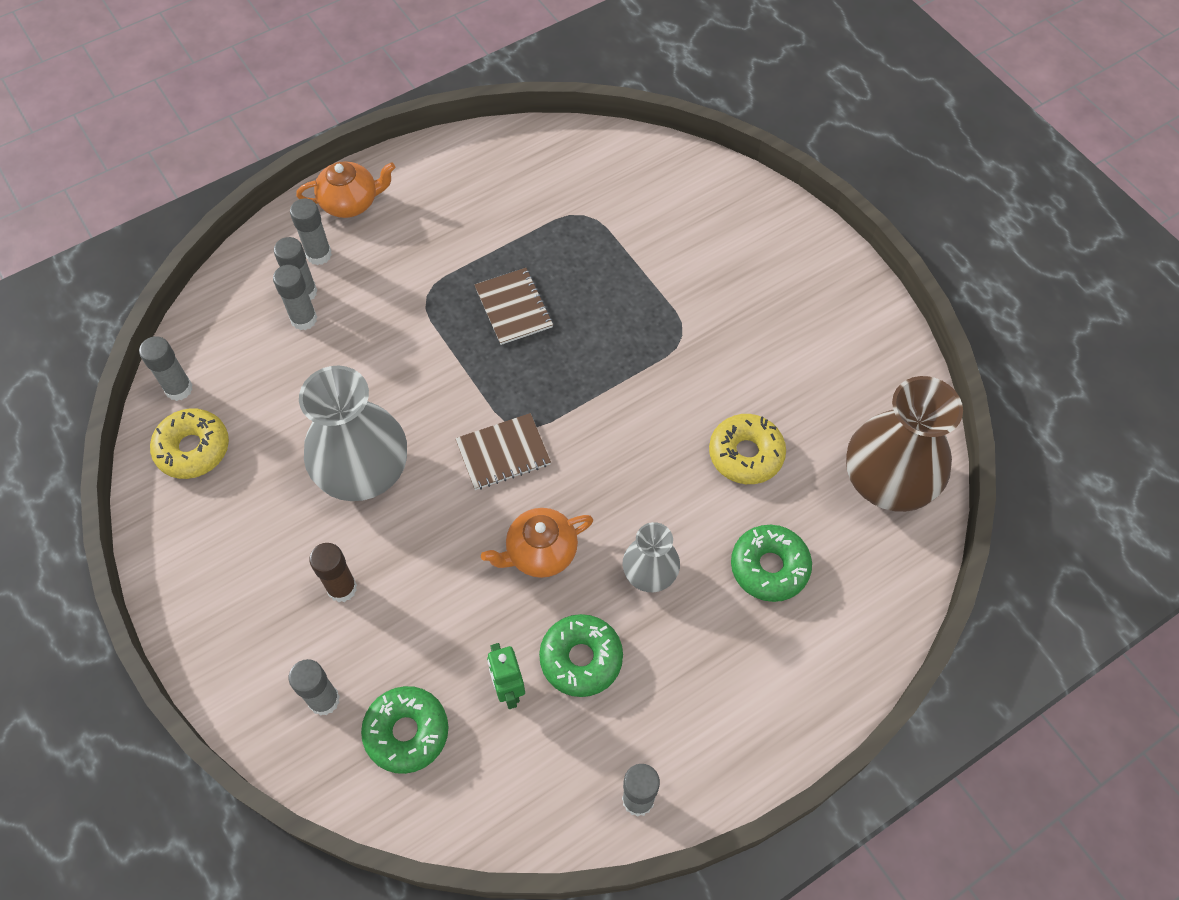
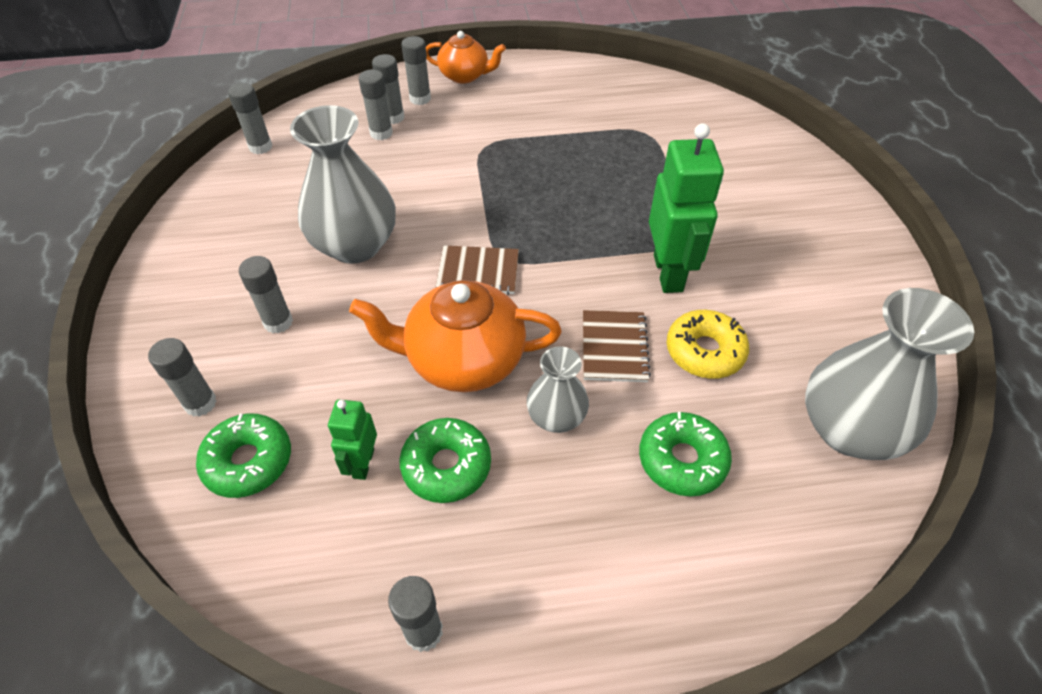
camera: 25 degrees right, 10 degrees down
yellow donut [150,408,229,479] -> none
brown glue stick [309,543,357,602] -> grey glue stick [239,256,293,333]
brown notebook [475,268,553,345] -> brown notebook moved to [583,310,651,382]
orange teapot [481,508,593,578] -> orange teapot [349,280,562,392], size x1.63
brown vase [846,376,963,512] -> grey vase [805,288,974,460]
none -> green robot [649,123,724,293]

